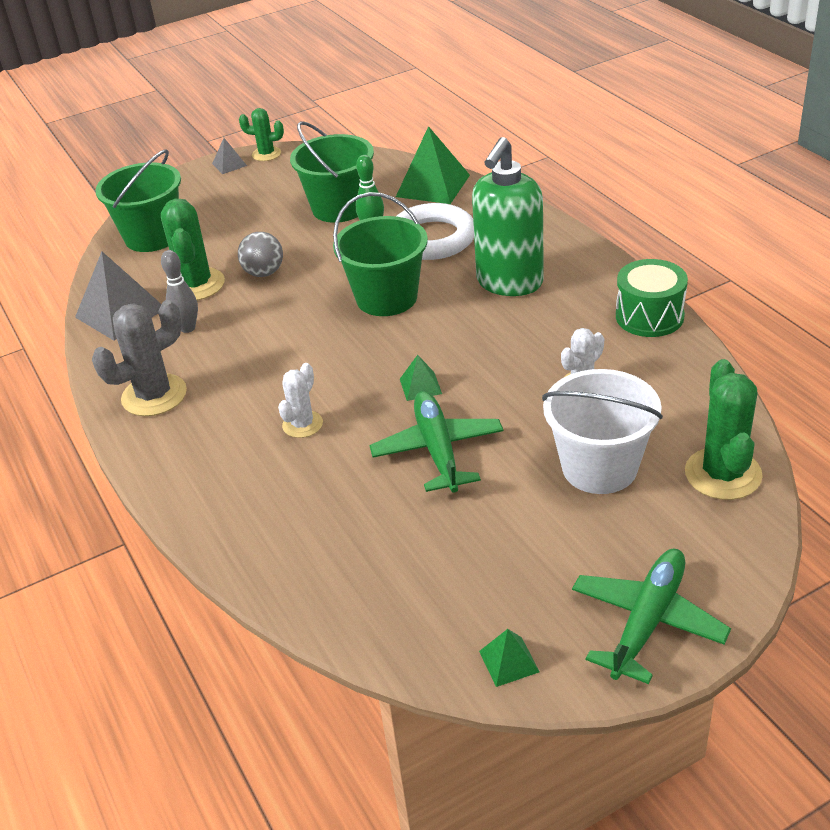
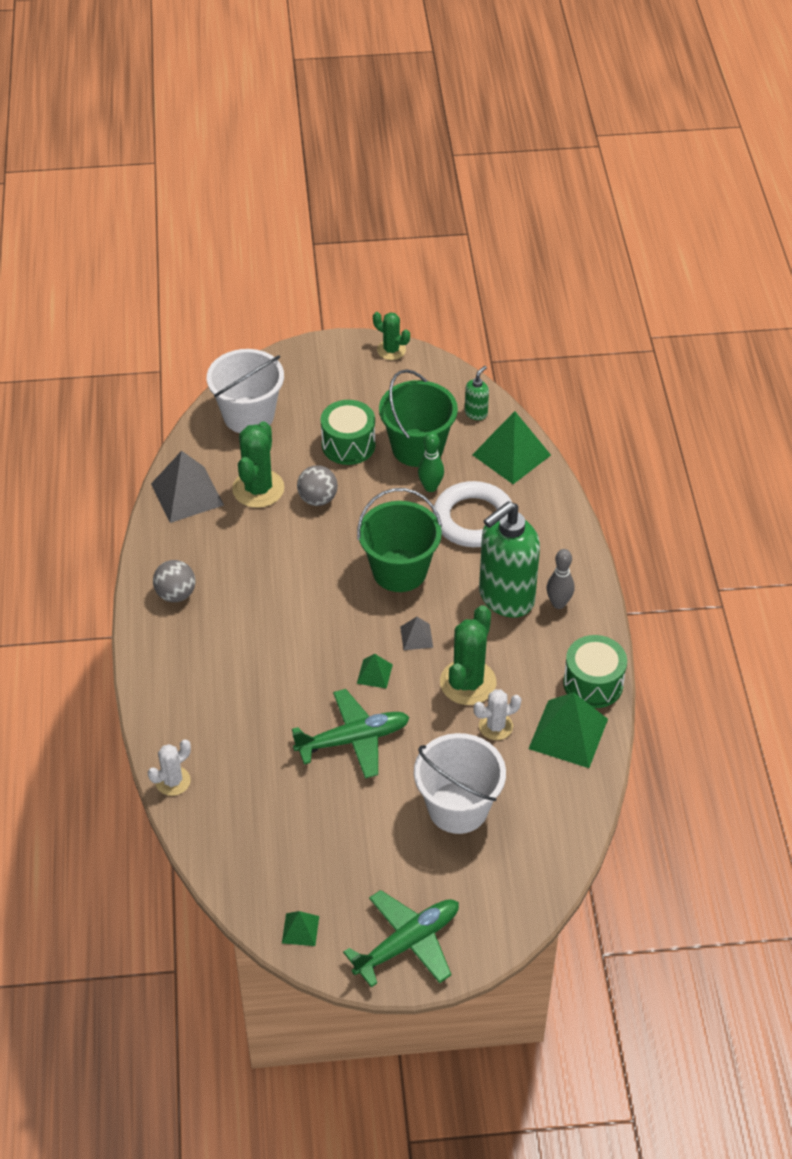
camera: 20 degrees right, 10 degrees up
grey cactus [92,300,187,416] -> grey ball [153,560,195,602]
green bucket [95,149,181,252] -> white bucket [207,349,284,433]
grey bowling pin [161,250,198,333] -> grey bowling pin moved to [547,549,574,609]
grey pyramid [212,138,247,174] -> grey pyramid moved to [400,617,433,650]
white cactus [278,363,323,438] -> white cactus moved to [148,739,191,796]
green plane [369,391,503,493] -> green plane turned 60 degrees clockwise [292,689,410,779]
green cactus [685,359,763,500] -> green cactus moved to [440,605,497,705]
none -> green drum [321,400,376,465]
none -> green soap dispenser [465,366,489,420]
none -> green pyramid [528,692,608,768]

